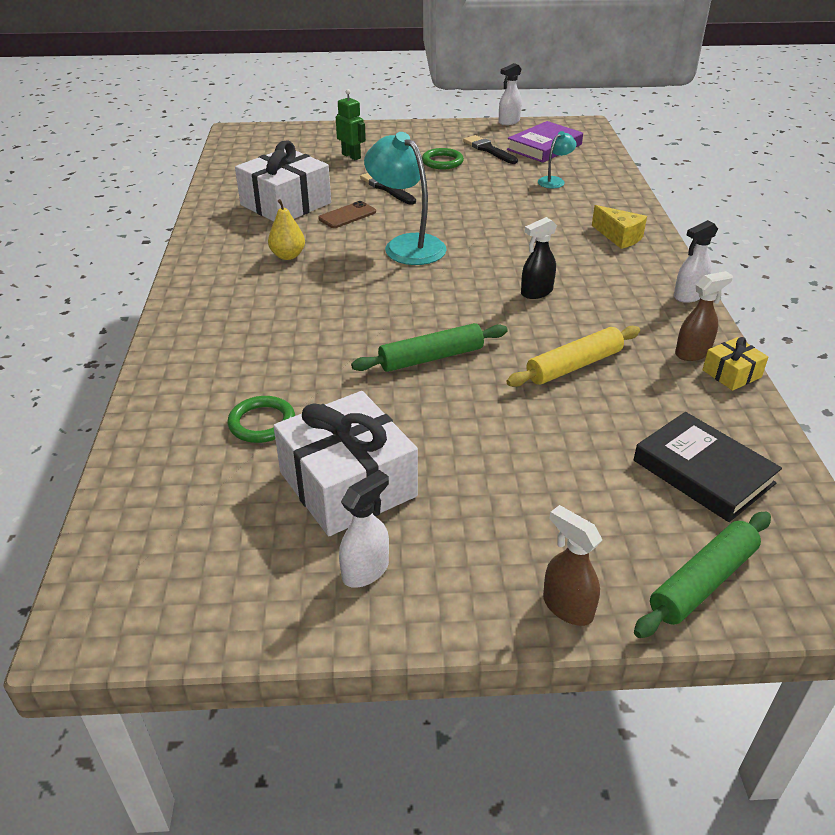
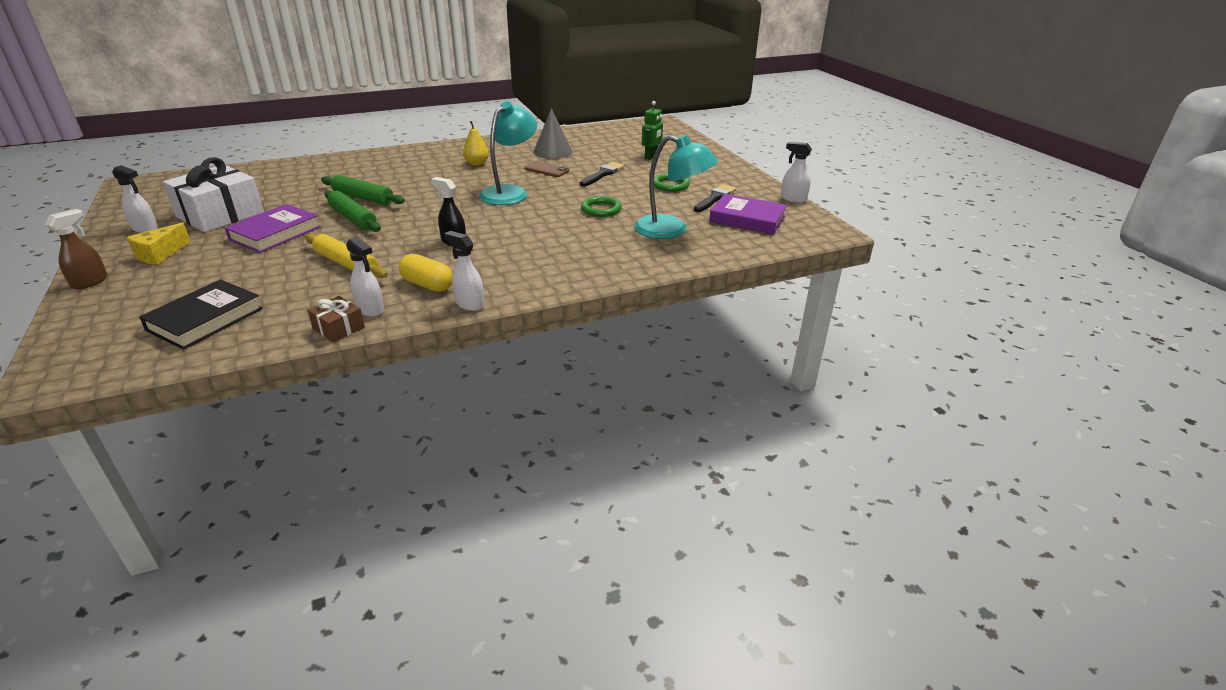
camera: 70 degrees right, 5 degrees down
green ring [228,396,295,443] -> green ring moved to [581,196,622,217]
white gift [235,140,331,221] -> grey cone [533,108,573,159]
turquoise lamp [538,131,577,188] -> turquoise lamp [634,135,718,239], size x1.99
yellow cheese [592,205,647,249] -> yellow cheese moved to [127,222,191,265]
green rolling pin [634,512,771,638] -> green rolling pin moved to [321,175,405,205]
brown spray bottle [675,271,733,361] -> white spray bottle [346,236,384,317]
yellow gift [702,337,768,391] -> brown gift [307,296,365,342]
none -> purple book [225,204,321,253]
none -> yellow capsule [399,254,453,292]

